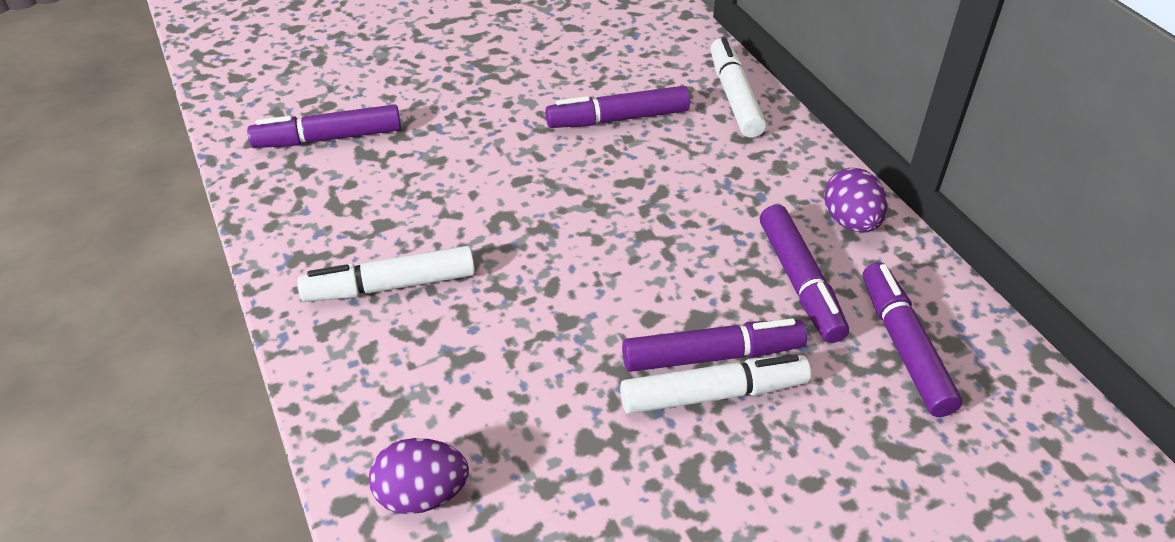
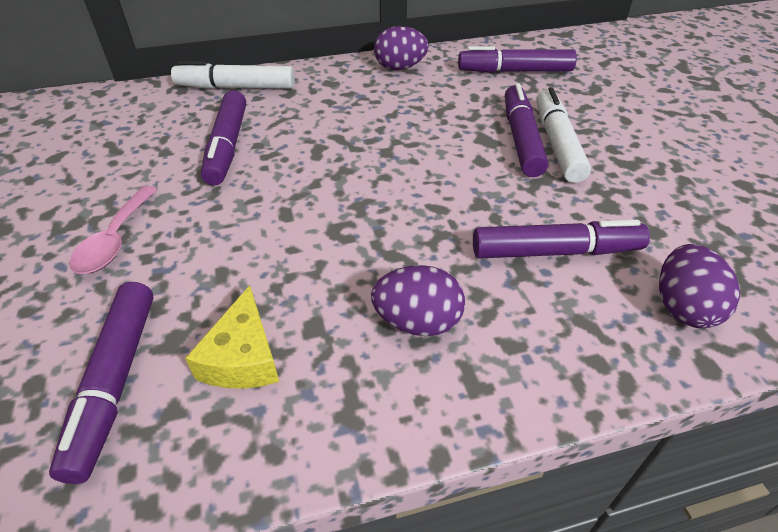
camera: 80 degrees left, 0 degrees up
white marker [298,246,475,302] -> purple egg [371,265,465,336]
purple marker [760,205,849,343] -> purple marker moved to [473,220,650,258]
none -> pink spoon [69,186,158,274]
none -> yellow cheese [185,285,279,389]

